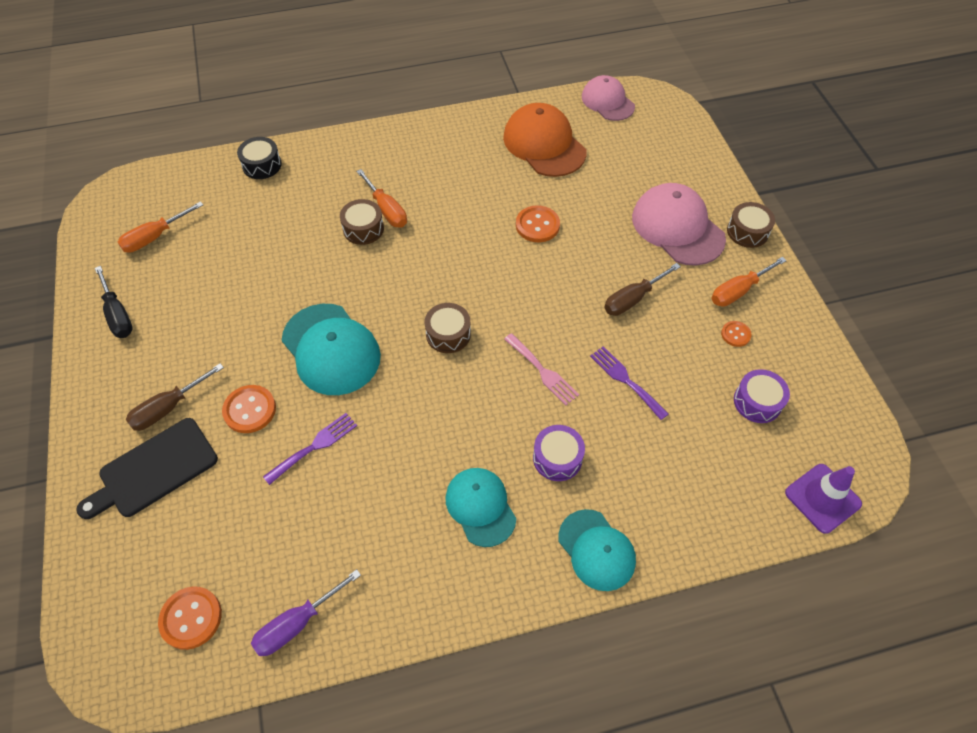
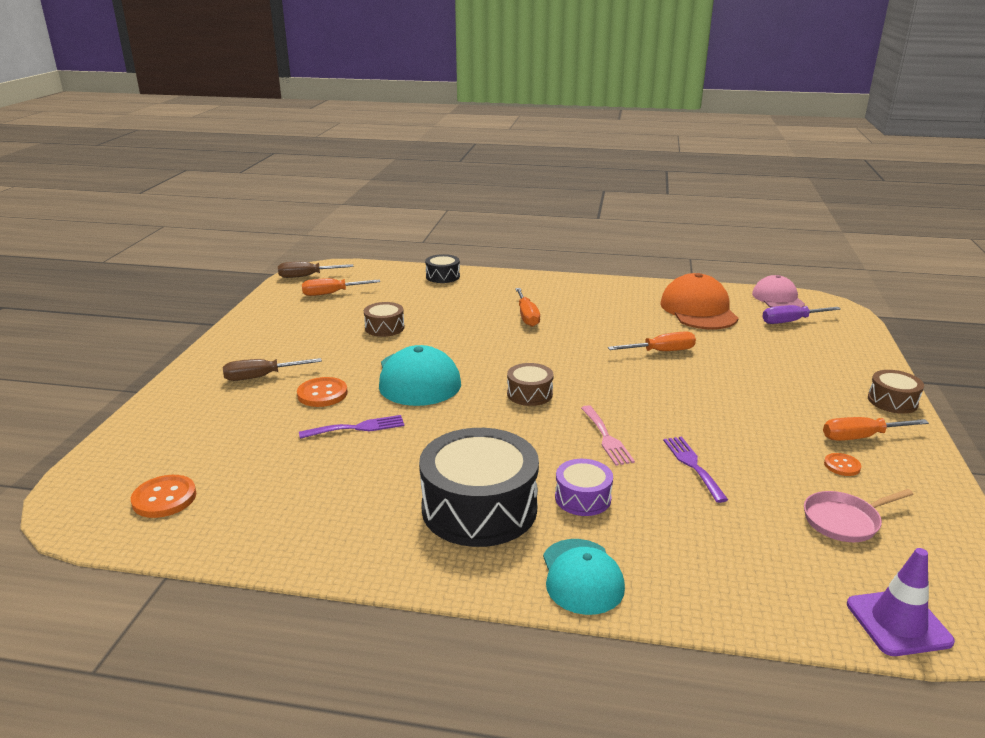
camera: 25 degrees right, 30 degrees down
black cutting board [76,418,218,519] -> none
black screwdriver [95,266,133,338] -> none
purple screwdriver [251,569,361,656] -> purple screwdriver moved to [762,305,841,324]
brown drum [340,199,384,245] -> brown drum moved to [364,302,404,337]
turquoise cap [446,468,517,547] -> black drum [419,428,539,547]
orange button [516,205,560,242] -> orange screwdriver [608,331,696,351]
brown screwdriver [604,263,681,316] -> brown screwdriver moved to [278,262,353,278]
pink cap [632,183,726,266] -> none
purple drum [734,369,790,423] -> pink pan [804,489,914,542]

